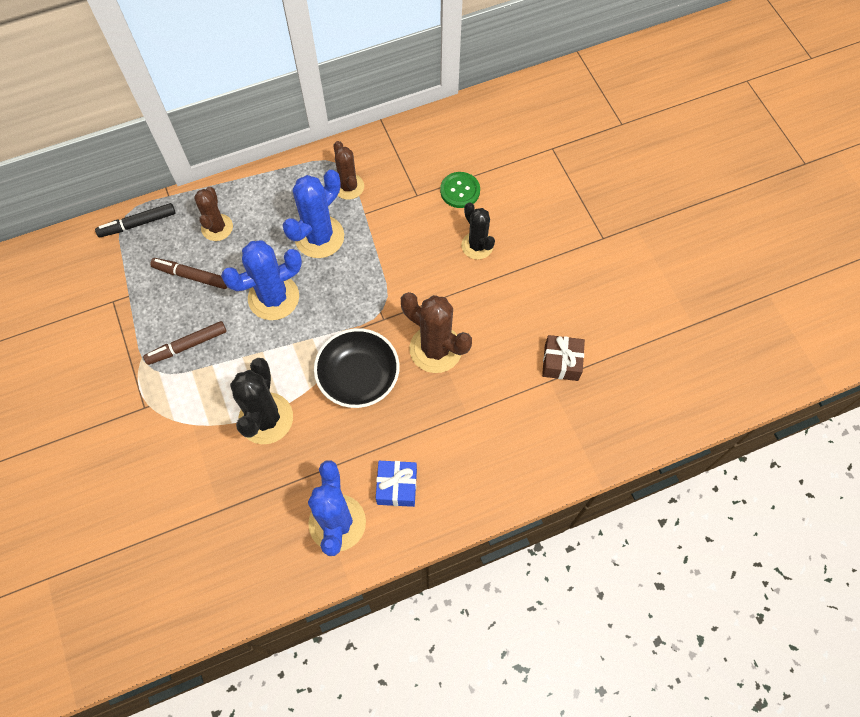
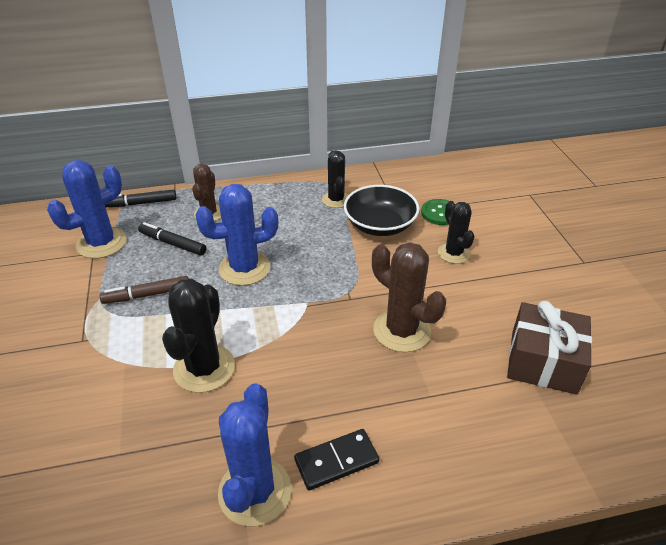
camera: 10 degrees right, 25 degrees down
brown marker [150,258,227,289] -> black marker [138,222,206,256]
blue cactus [283,170,344,258] -> blue cactus moved to [47,160,127,259]
black bowl [314,328,400,408] -> black bowl moved to [344,185,420,236]
brown cactus [334,141,364,200] -> black cactus [322,151,348,208]
blue gift [376,461,417,507] -> black domino [294,429,379,491]
brown gift [542,335,585,381] -> brown gift [507,301,592,395], size x1.61

